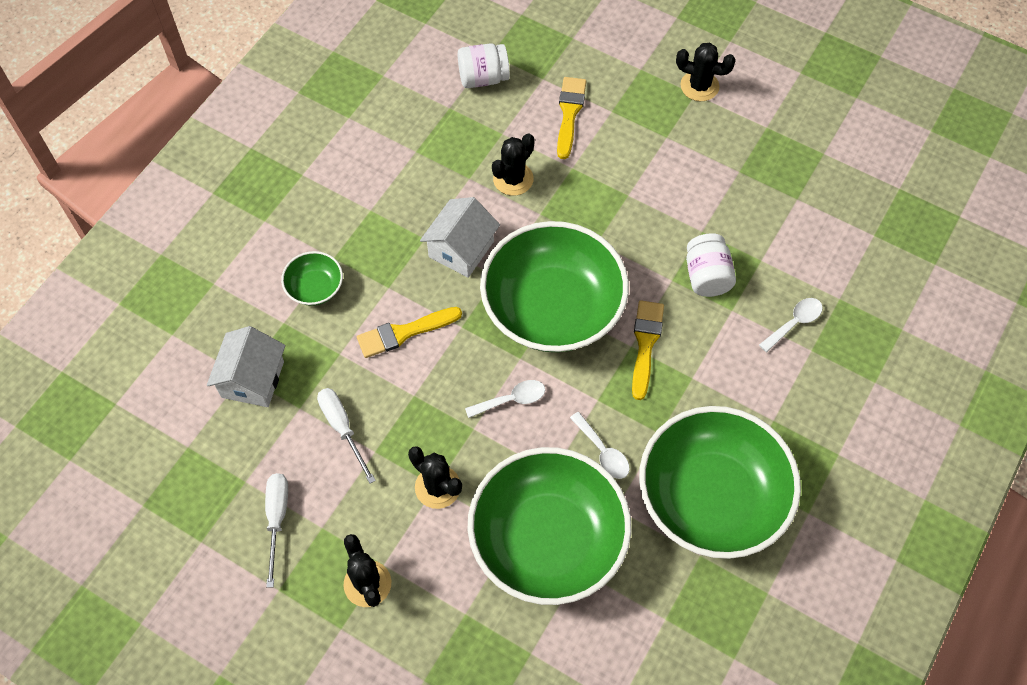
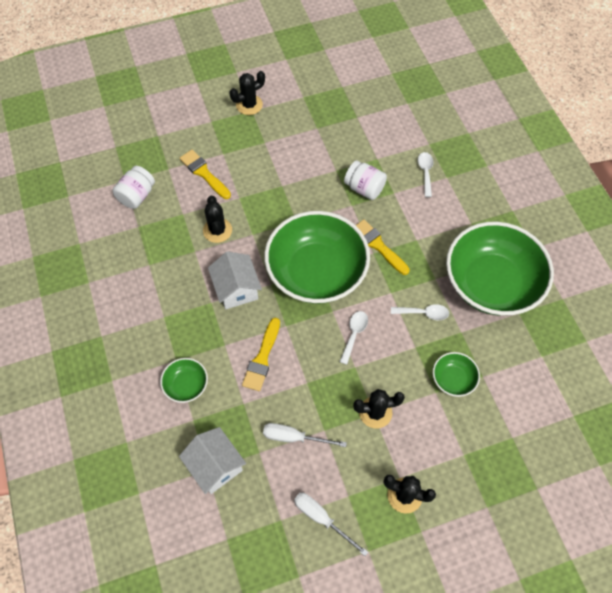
camera: 50 degrees left, 0 degrees up
green bowl [468,447,631,605] -> green bowl [433,352,480,397], size x0.43

